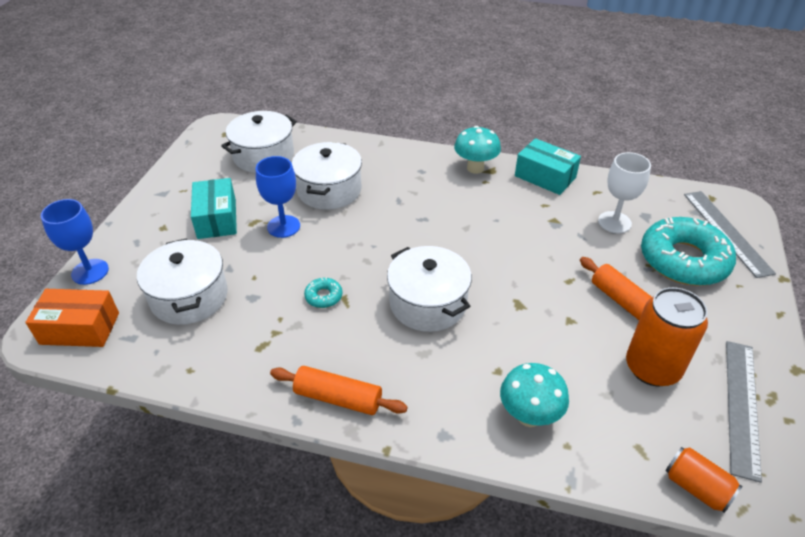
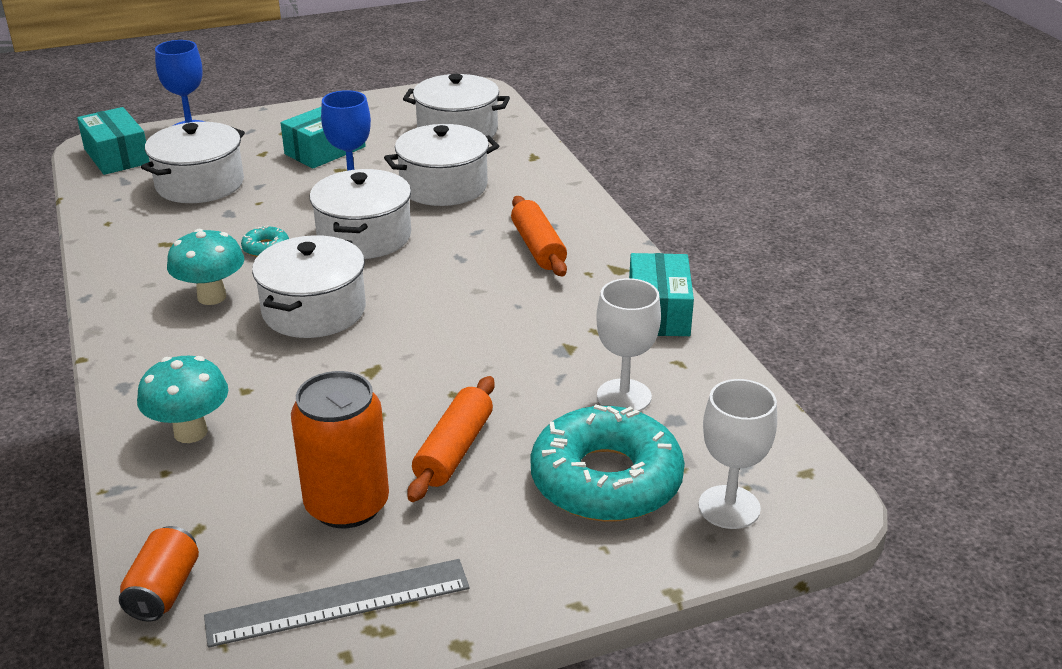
camera: 55 degrees right, 10 degrees down
orange box [25,289,119,347] -> turquoise box [77,107,150,175]
orange rolling pin [270,366,408,415] -> orange rolling pin moved to [511,196,567,277]
turquoise mushroom [454,126,501,174] -> turquoise mushroom moved to [167,229,244,305]
grey ruler [684,191,776,278] -> white goblet [698,379,777,529]
none -> white pot [310,169,411,259]

